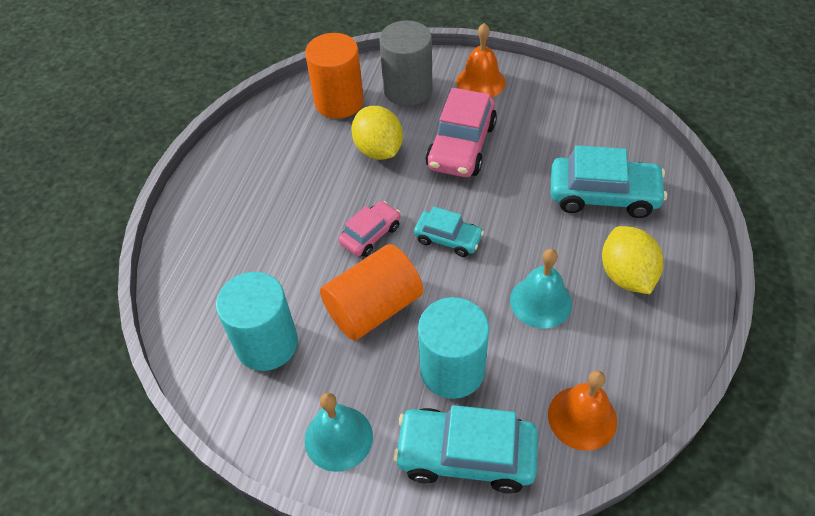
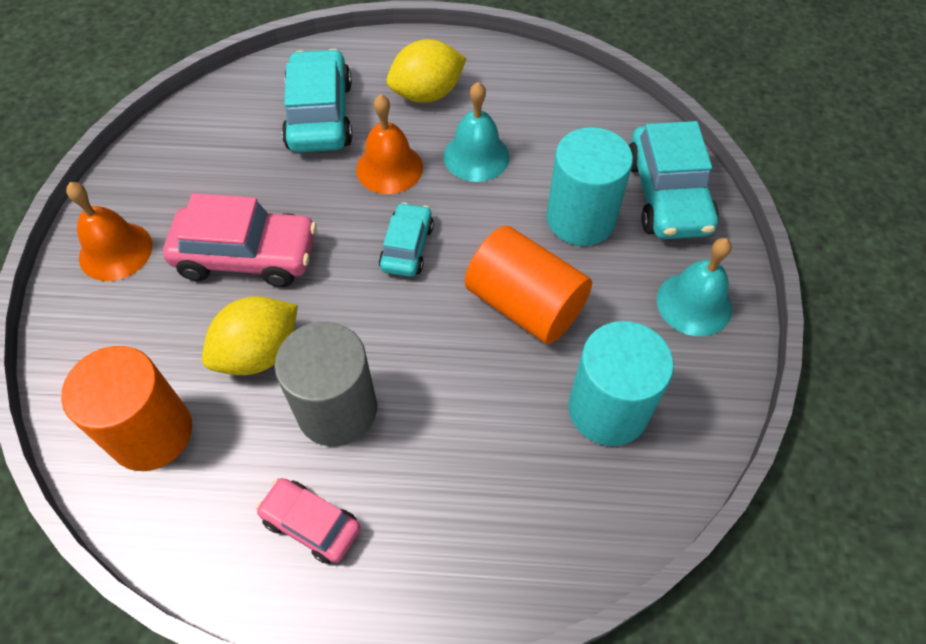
camera: 105 degrees left, 5 degrees up
pink car [339,201,401,257] -> pink car moved to [256,478,361,564]
grey cylinder [379,21,432,106] -> grey cylinder moved to [274,322,377,446]
orange bell [548,370,617,451] -> orange bell moved to [356,94,423,194]

